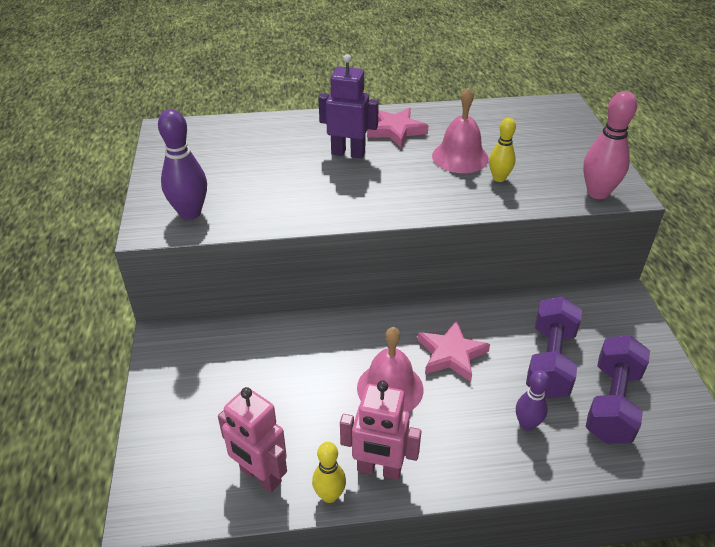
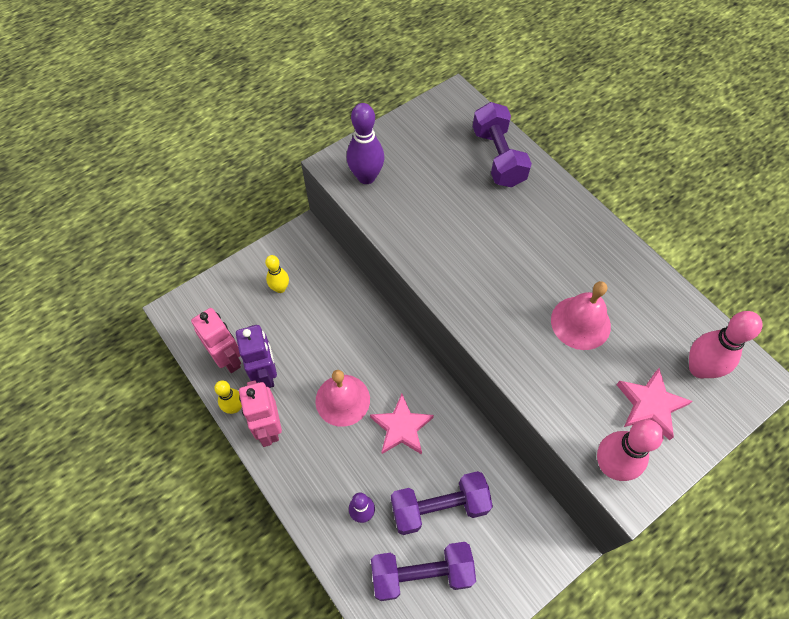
camera: 60 degrees right, 20 degrees up
pink robot [218,387,287,493] -> pink robot turned 135 degrees clockwise [191,308,241,373]
purple robot [318,54,379,159] -> purple robot moved to [236,325,277,388]
pink star [367,108,429,147] -> pink star moved to [616,368,693,440]
yellow bowling pin [489,117,516,182] -> yellow bowling pin moved to [265,255,289,293]
none -> purple dumbbell [473,102,532,187]
none -> pink bowling pin [689,311,762,378]

